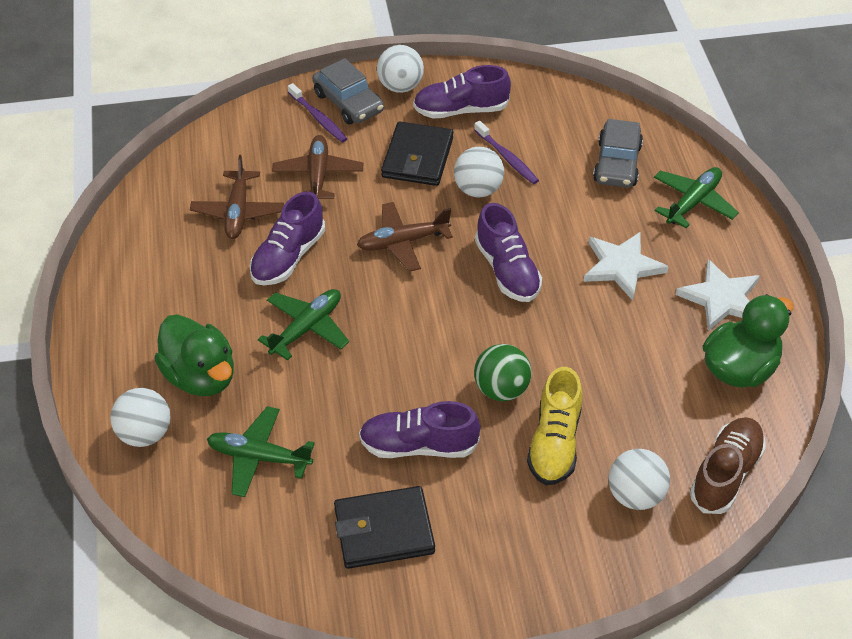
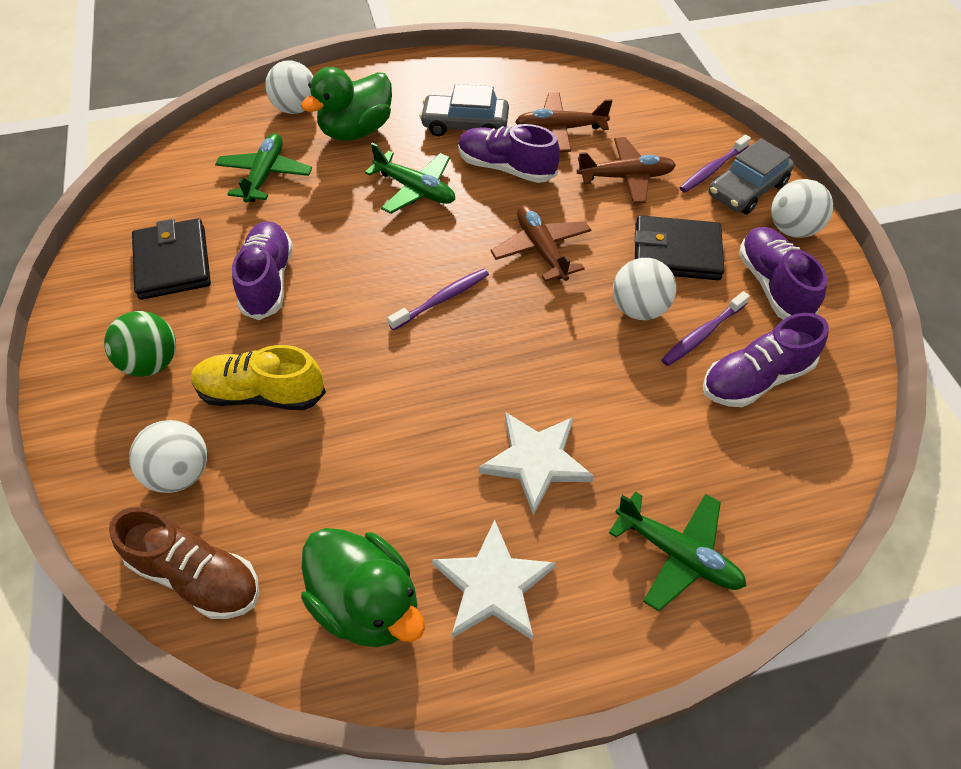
camera: 85 degrees right, 5 degrees up
green ball [474,344,532,401] -> green ball moved to [104,311,176,377]
purple shoe [475,203,542,302] -> purple shoe moved to [703,313,829,407]
grey car [593,119,643,188] -> grey car moved to [420,84,509,136]
none -> purple toothbrush [388,269,489,330]

